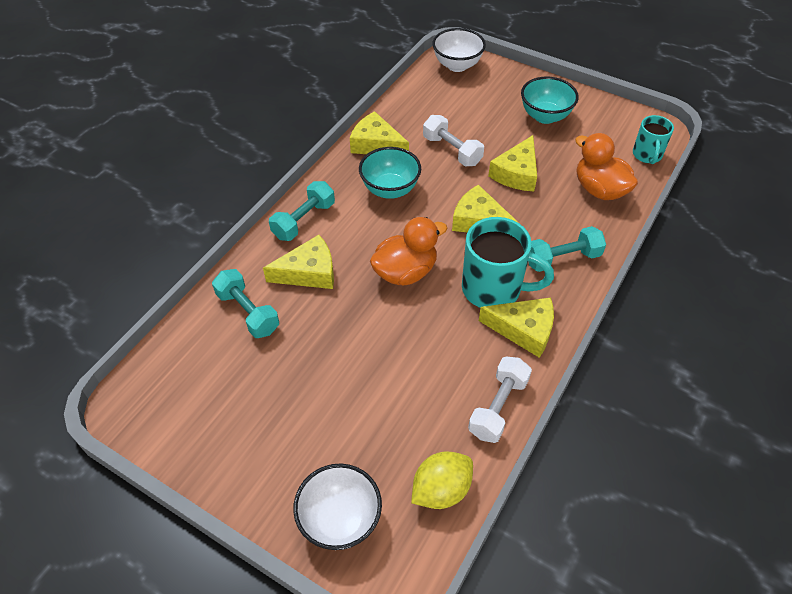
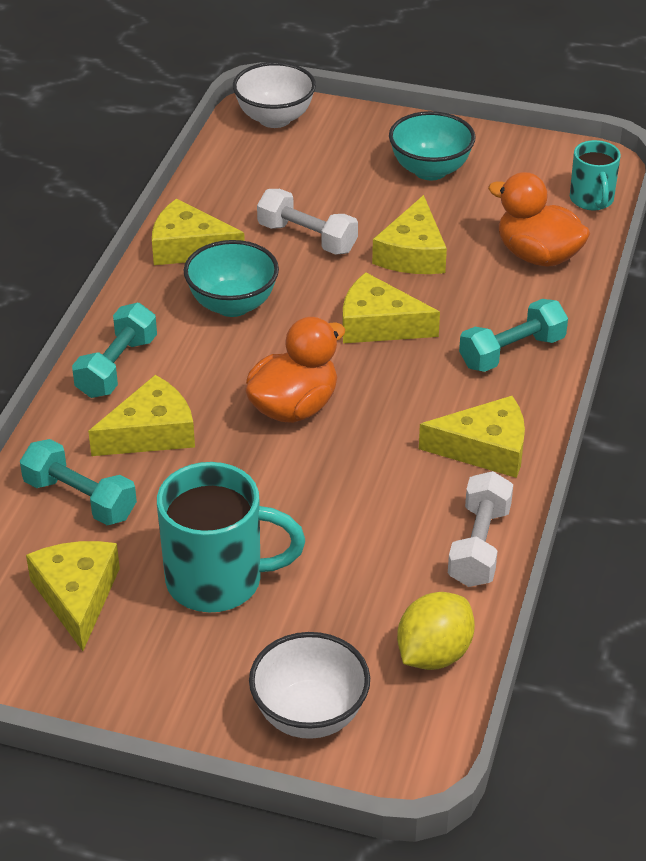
camera: 15 degrees left, 10 degrees down
turquoise mug [462,217,554,308] -> turquoise mug moved to [157,462,305,612]
none -> yellow cheese [26,541,120,651]

